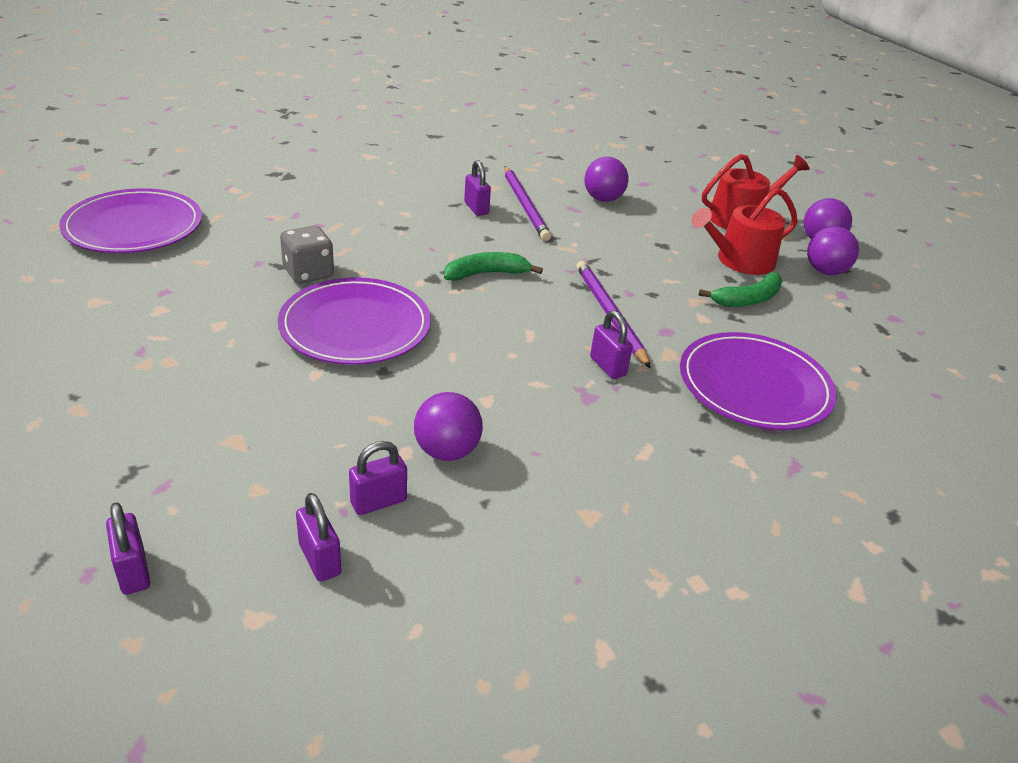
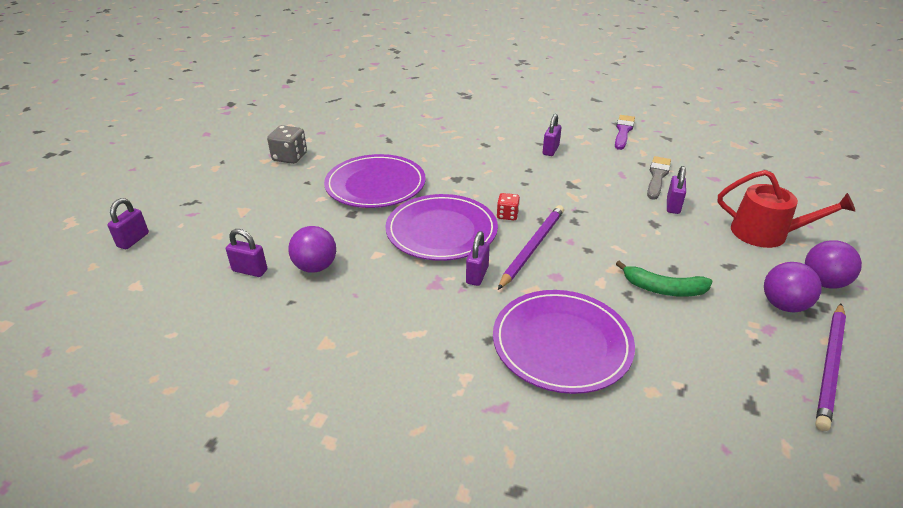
camera: 50 degrees right, 0 degrees up
purple plate [59,188,202,253] -> purple plate moved to [385,194,498,261]
grey dice [280,225,334,284] -> grey dice moved to [267,125,307,164]
purple padlock [296,493,342,582] -> purple padlock moved to [667,166,686,214]
green banana [444,252,543,281] -> none
purple pencil [504,166,551,241] -> purple pencil moved to [815,304,846,431]
purple ball [584,157,629,202] -> grey brush [647,156,671,200]
red watering can [691,188,798,275] -> none
none -> red dice [497,193,520,220]
none -> purple brush [615,115,635,150]

